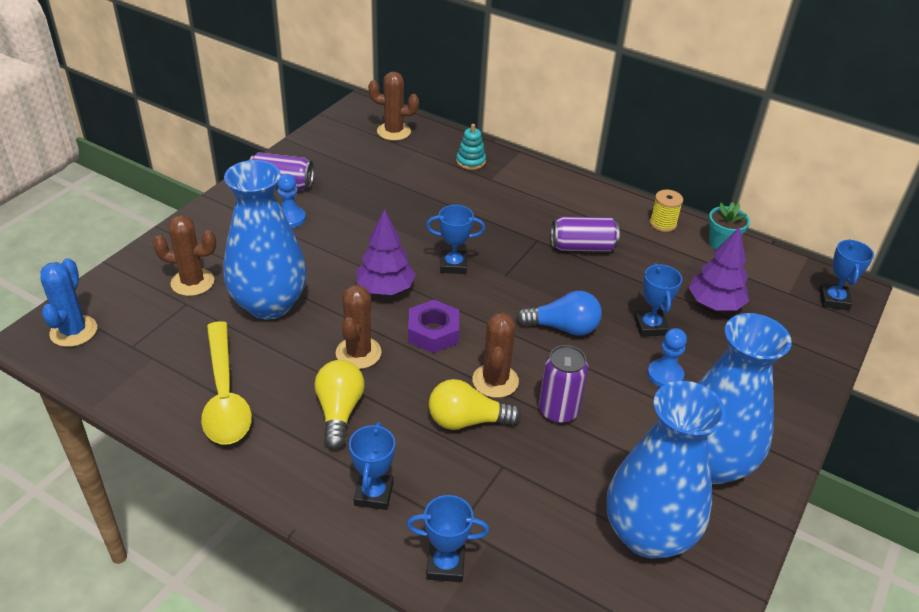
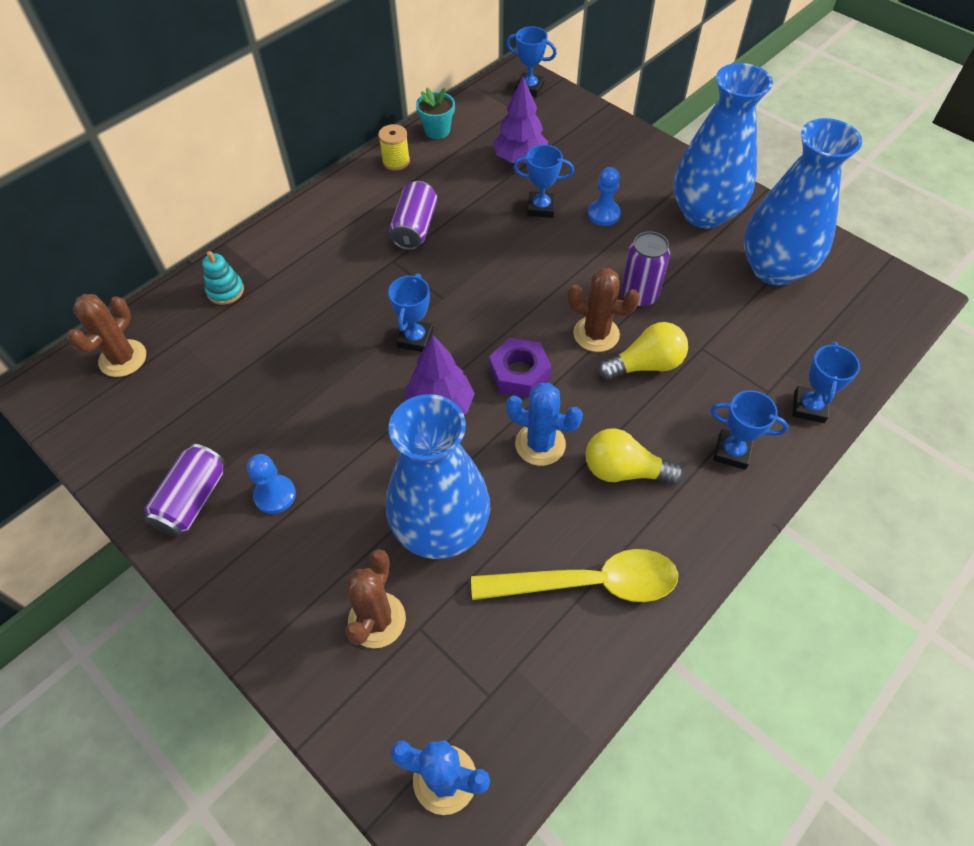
camera: 75 degrees left, 15 degrees up
brown cactus [336,285,382,369] -> blue cactus [506,383,583,466]
yellow light bulb [429,379,521,430] -> yellow light bulb turned 120 degrees counterclockwise [598,322,688,380]
blue light bulb [516,291,602,336] -> none

